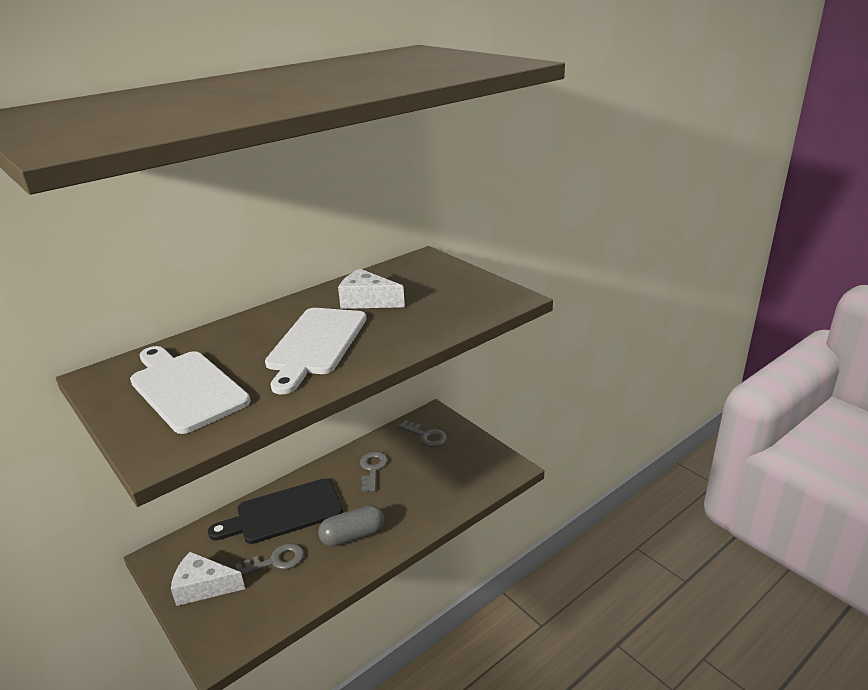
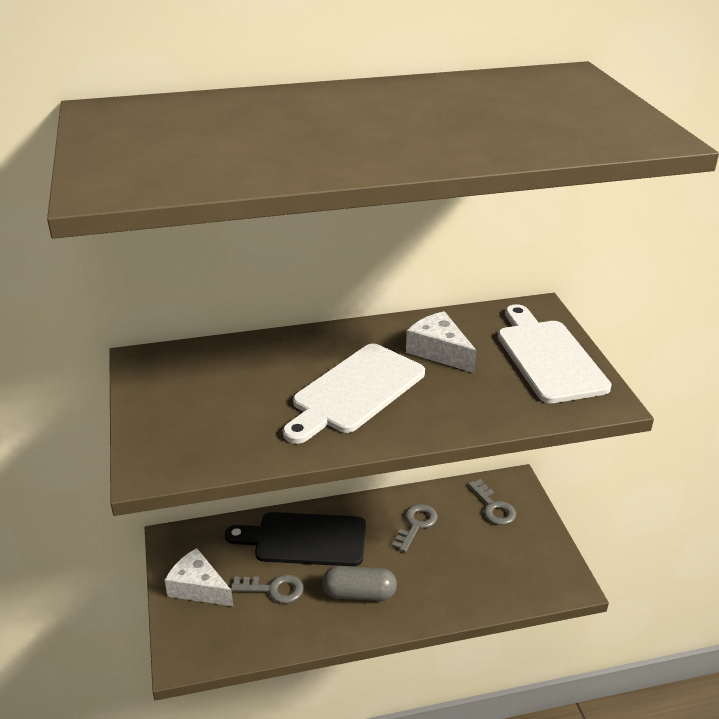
camera: 25 degrees right, 5 degrees up
white cutting board [130,346,251,434] -> white cutting board moved to [498,304,612,403]

